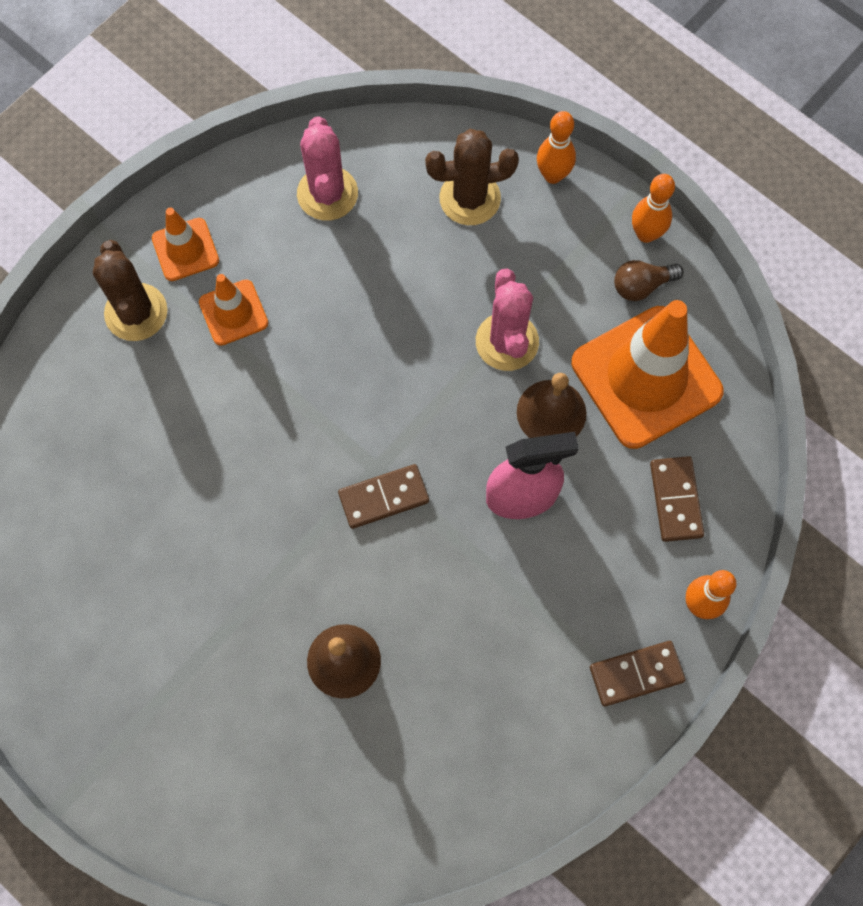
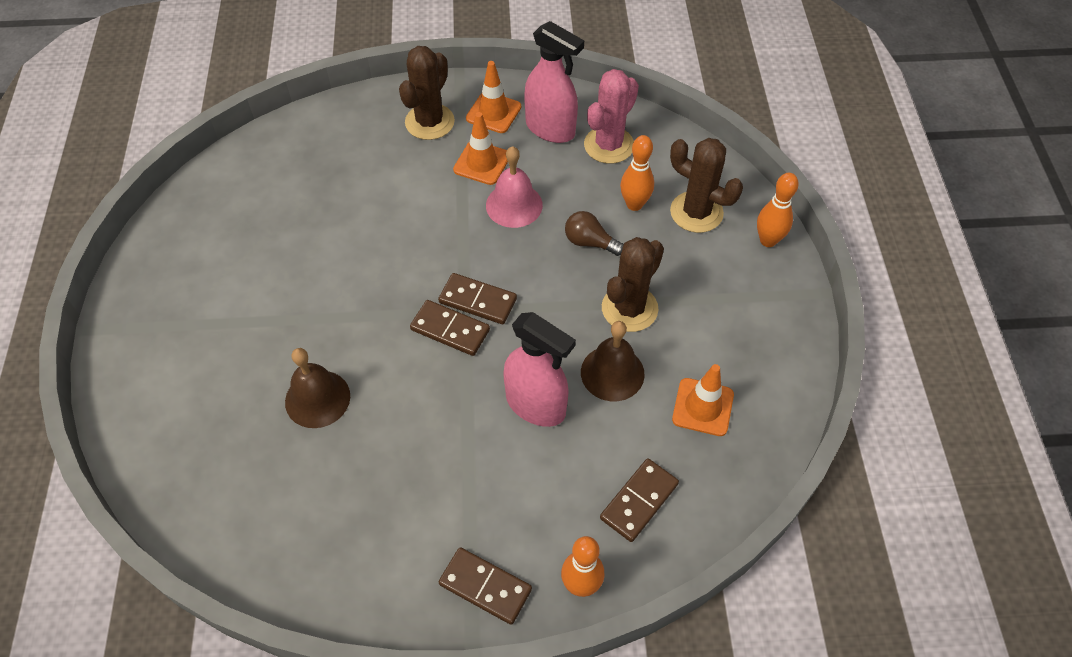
camera: 45 degrees right, 15 degrees down
pink cactus [476,269,539,371] -> brown cactus [602,237,664,332]
orange traffic cone [571,300,724,449] -> orange traffic cone [672,364,734,436], size x0.49
brown light bulb [614,260,684,301] -> brown light bulb moved to [565,211,624,256]
orange bowling pin [632,174,675,243] -> orange bowling pin moved to [620,135,654,211]
none -> brown domino [438,273,517,324]
none -> pink bell [486,146,543,228]
none -> pink spray bottle [524,21,584,143]

